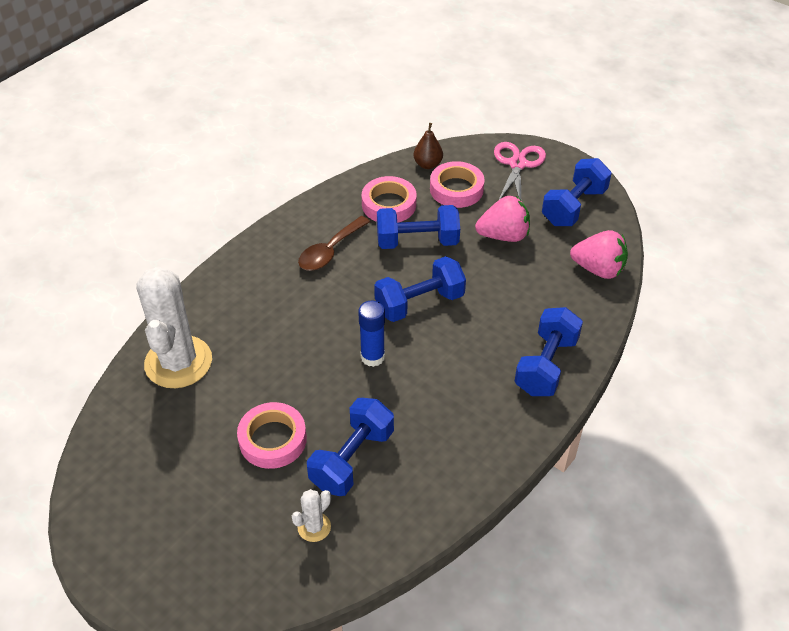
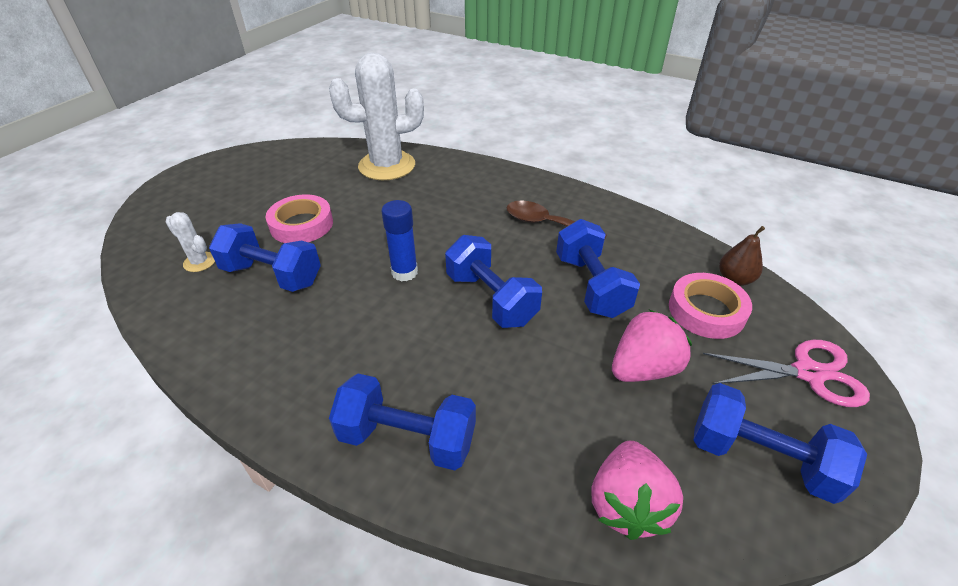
camera: 80 degrees right, 5 degrees down
pink tape [362,176,417,223] -> none
pink strawberry [475,196,530,242] -> pink strawberry turned 105 degrees counterclockwise [612,310,692,382]

